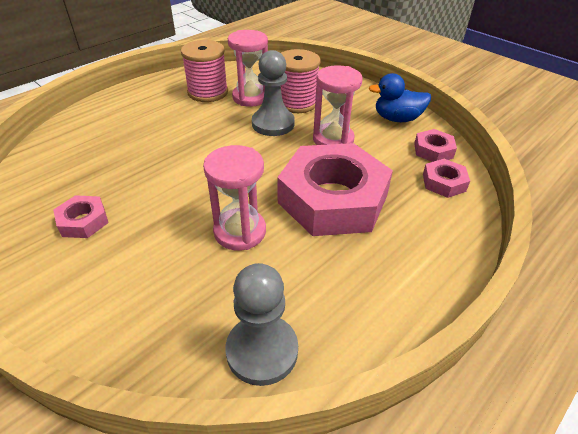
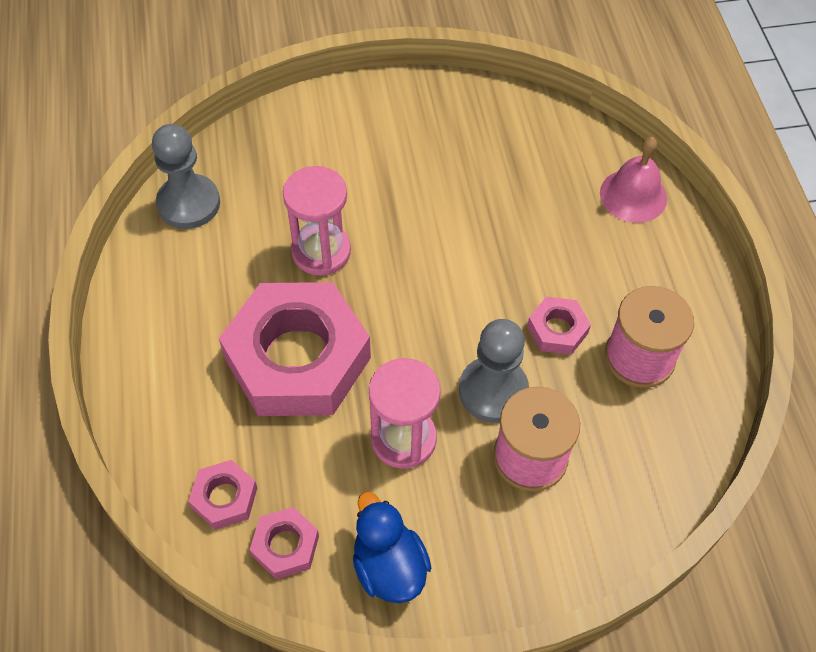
camera: 125 degrees right, 15 degrees up
pink nut [53,195,109,238] -> pink nut moved to [527,296,591,355]
pink hourglass [228,30,268,107] -> none
blue duck [368,73,431,122] -> blue duck turned 60 degrees counterclockwise [353,492,431,603]
none -> pink bell [600,137,667,223]

